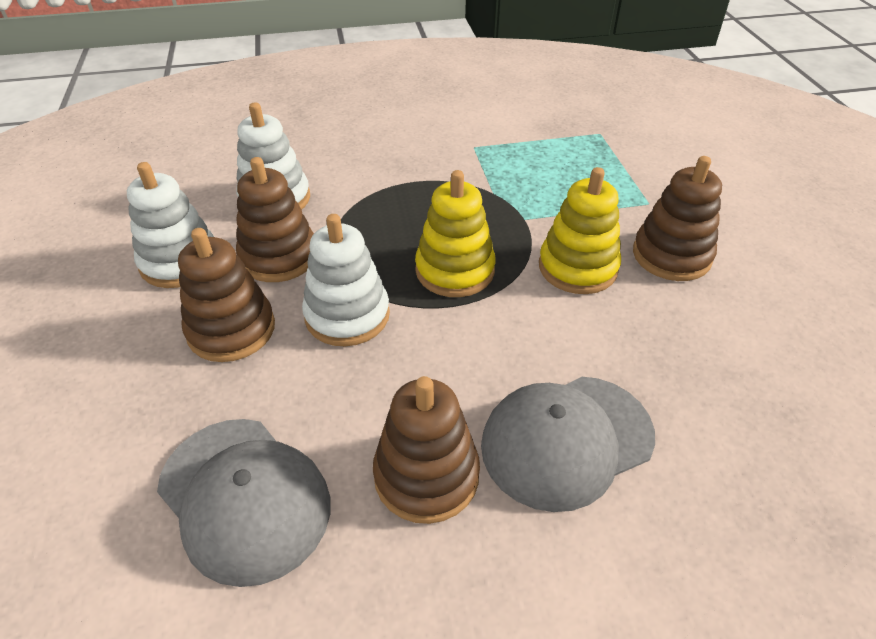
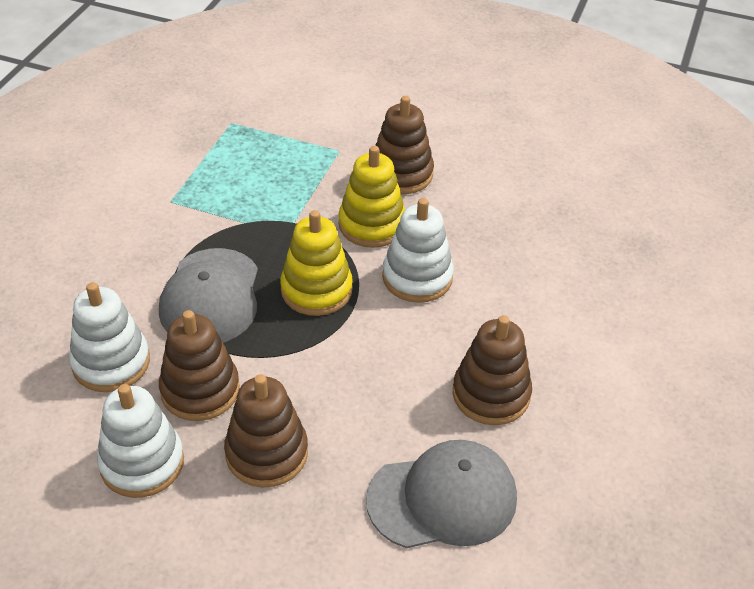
camera: 60 degrees left, 0 degrees up
white stacking toy [302,214,390,346] -> white stacking toy moved to [382,198,454,303]
grey cap [481,377,655,512] -> grey cap moved to [159,248,258,343]

